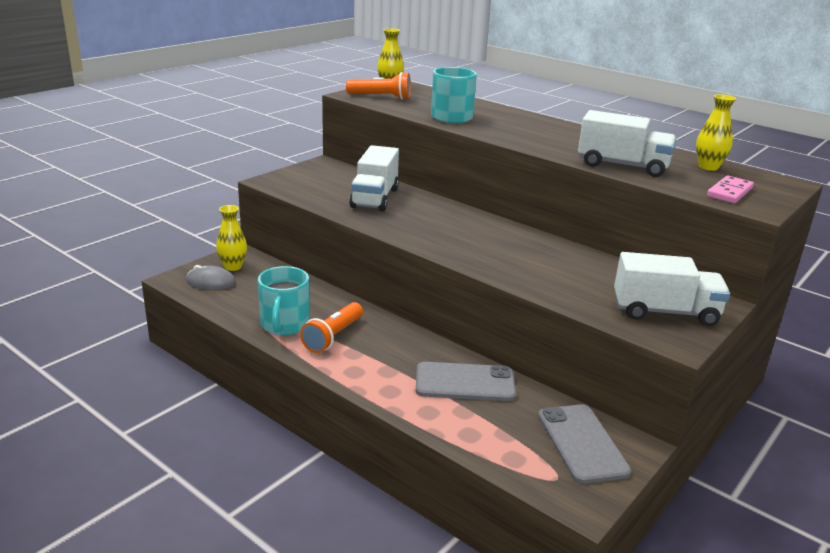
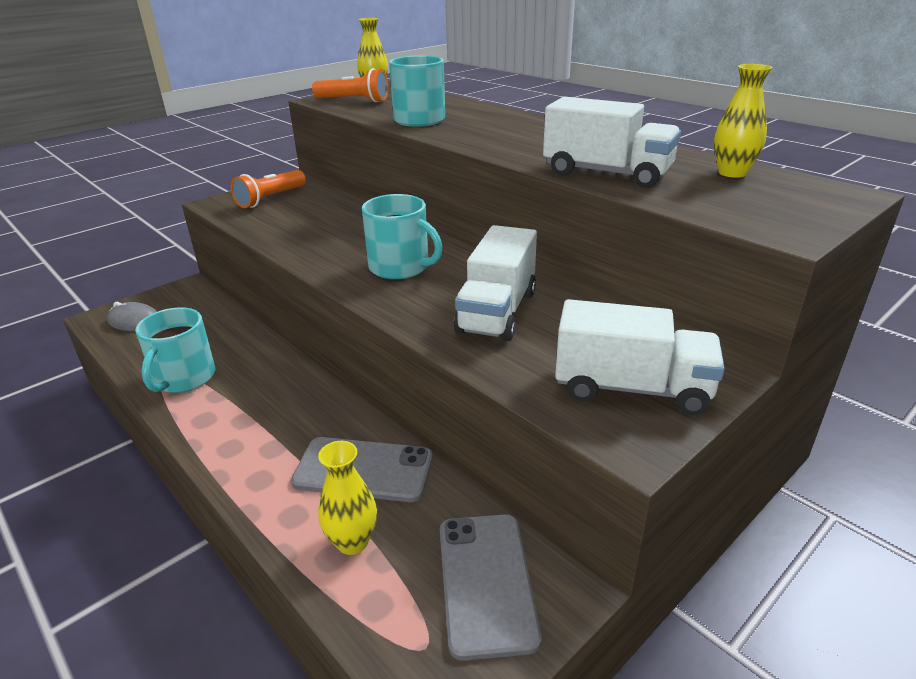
camera: 10 degrees right, 5 degrees up
yellow vase [216,205,247,271] -> yellow vase moved to [318,441,377,555]
orange flashlight [300,302,363,353] -> orange flashlight moved to [231,170,306,208]
white truck [349,145,399,212] -> white truck moved to [454,225,537,341]
pink domino [707,176,754,203] -> none
none -> turquoise mug [362,194,443,279]

